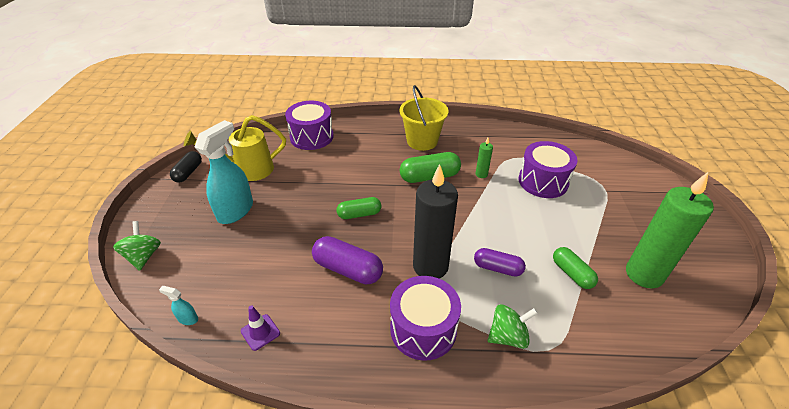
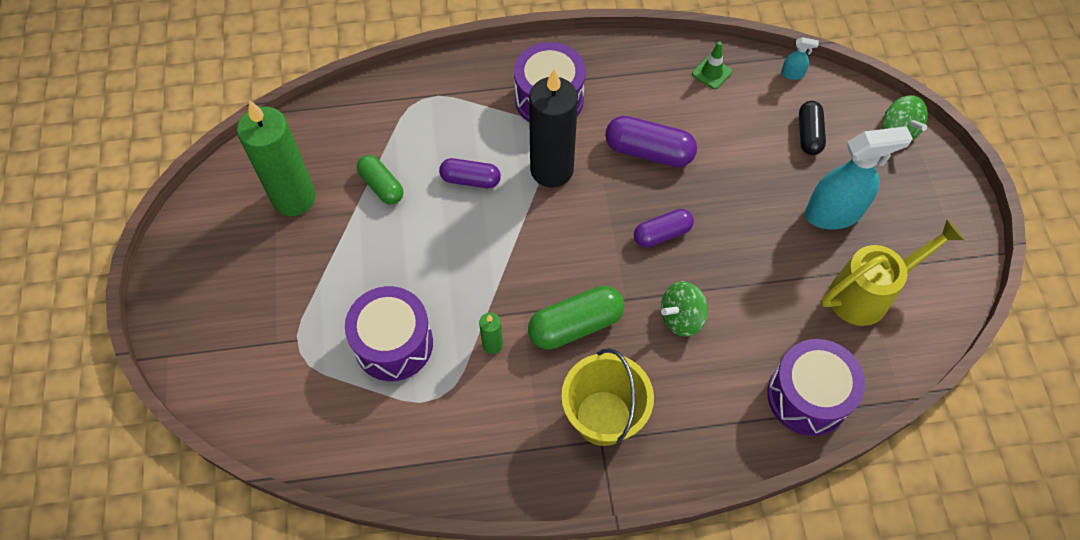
camera: 170 degrees right, 20 degrees up
black capsule [170,151,202,183] -> black capsule moved to [799,101,826,155]
turquoise spray bottle [195,120,253,224] -> turquoise spray bottle turned 120 degrees counterclockwise [805,126,913,229]
purple traffic cone [241,305,280,351] -> green traffic cone [692,41,732,89]
green capsule [337,197,381,219] -> purple capsule [634,209,694,248]
green spinning top [488,304,538,349] -> green spinning top moved to [661,281,708,337]

